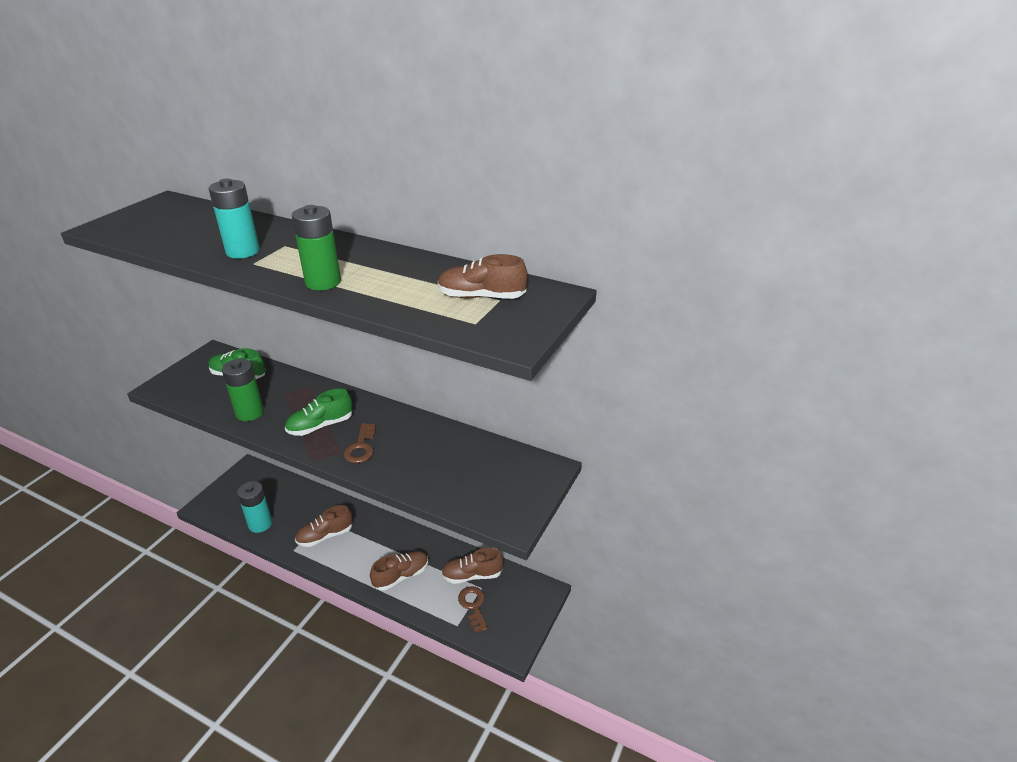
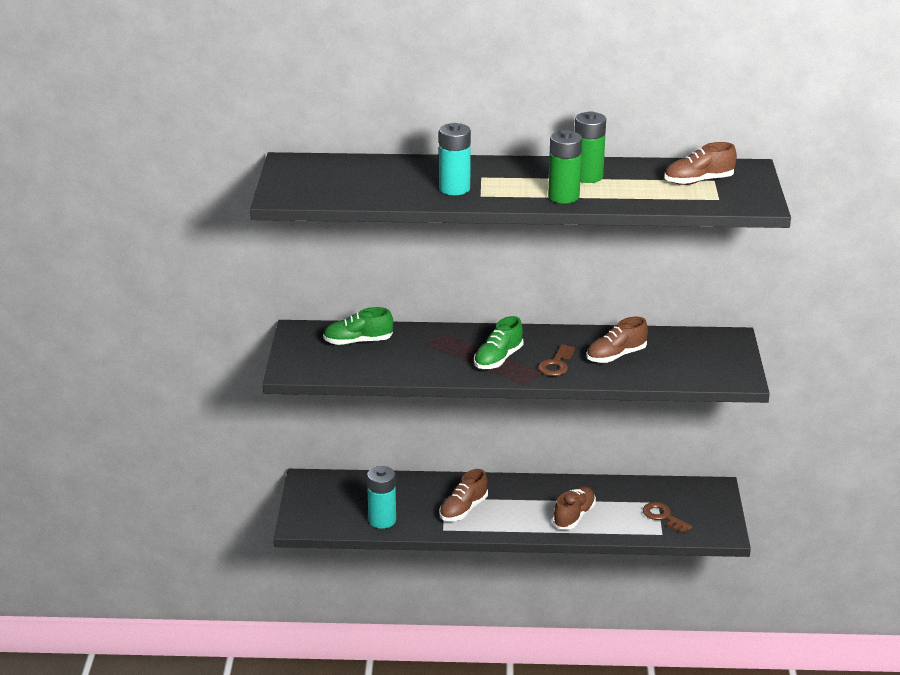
camera: 25 degrees left, 5 degrees down
green battery [222,359,264,421] -> green battery moved to [574,111,606,183]
brown key [343,423,376,463] -> brown key turned 45 degrees clockwise [538,344,575,376]
brown shoe [441,548,503,584] -> brown shoe moved to [586,317,648,363]

